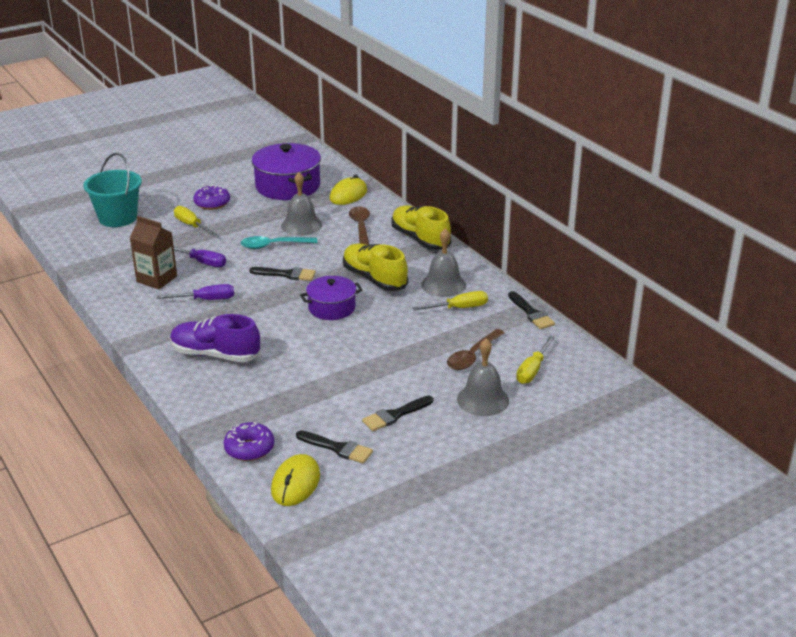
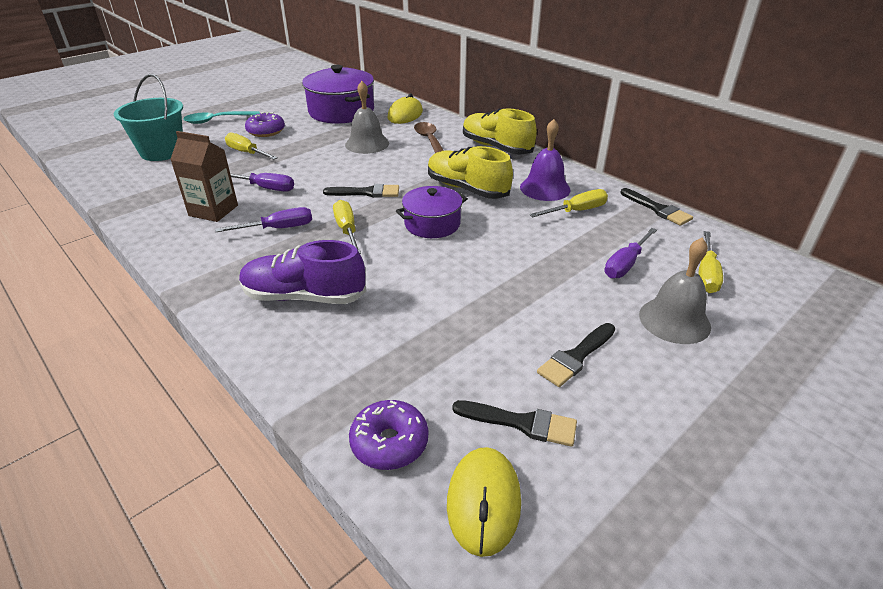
camera: 10 degrees left, 5 degrees up
turquoise spoon [241,236,318,249] -> turquoise spoon moved to [183,111,260,124]
grey bell [421,228,466,297] -> purple bell [520,119,571,201]
brown spoon [447,329,505,370] -> purple screwdriver [605,228,657,279]
none -> yellow screwdriver [333,200,361,254]

